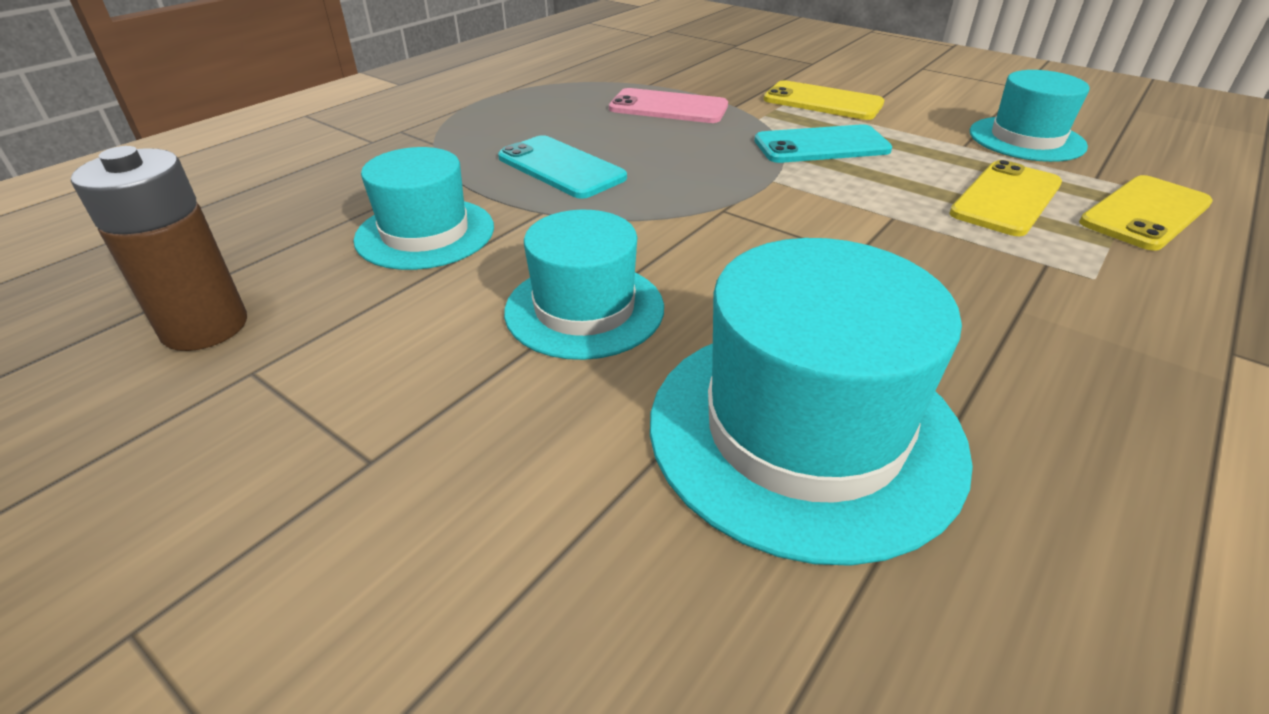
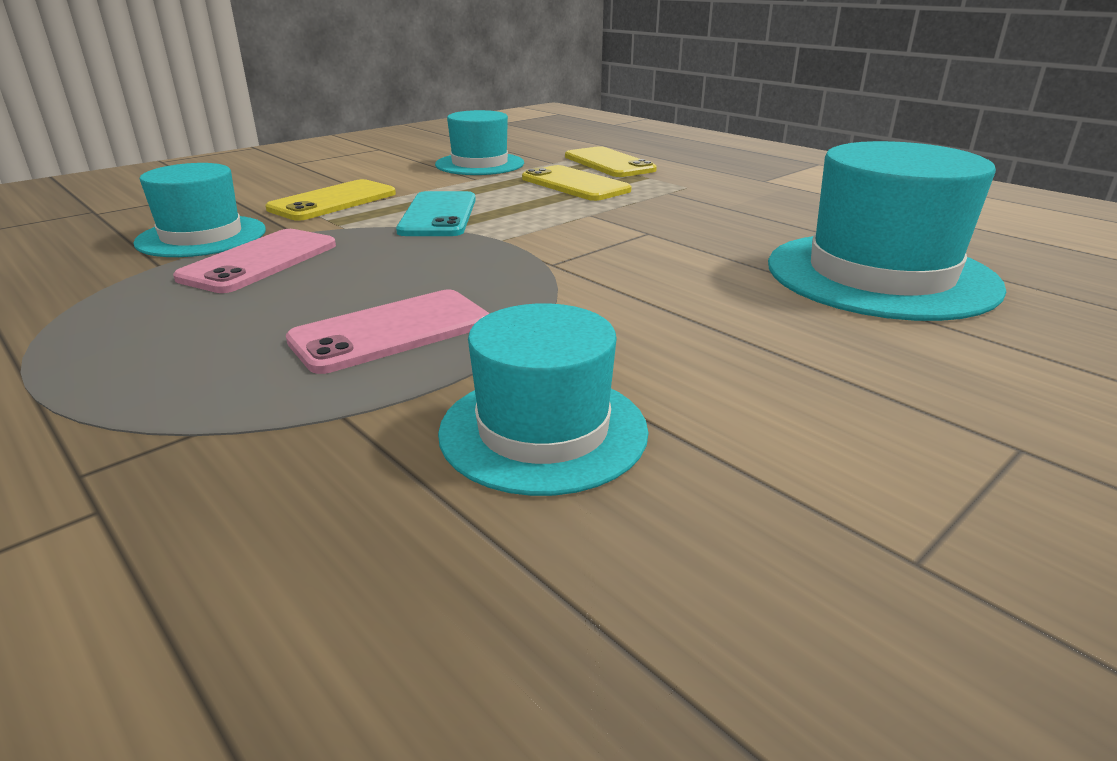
camera: 80 degrees left, 10 degrees down
brown battery [71,146,247,351] -> none
turquoise phone [498,135,627,199] -> pink phone [286,290,489,374]
turquoise hat [504,210,664,360] -> turquoise hat moved to [133,163,266,257]

